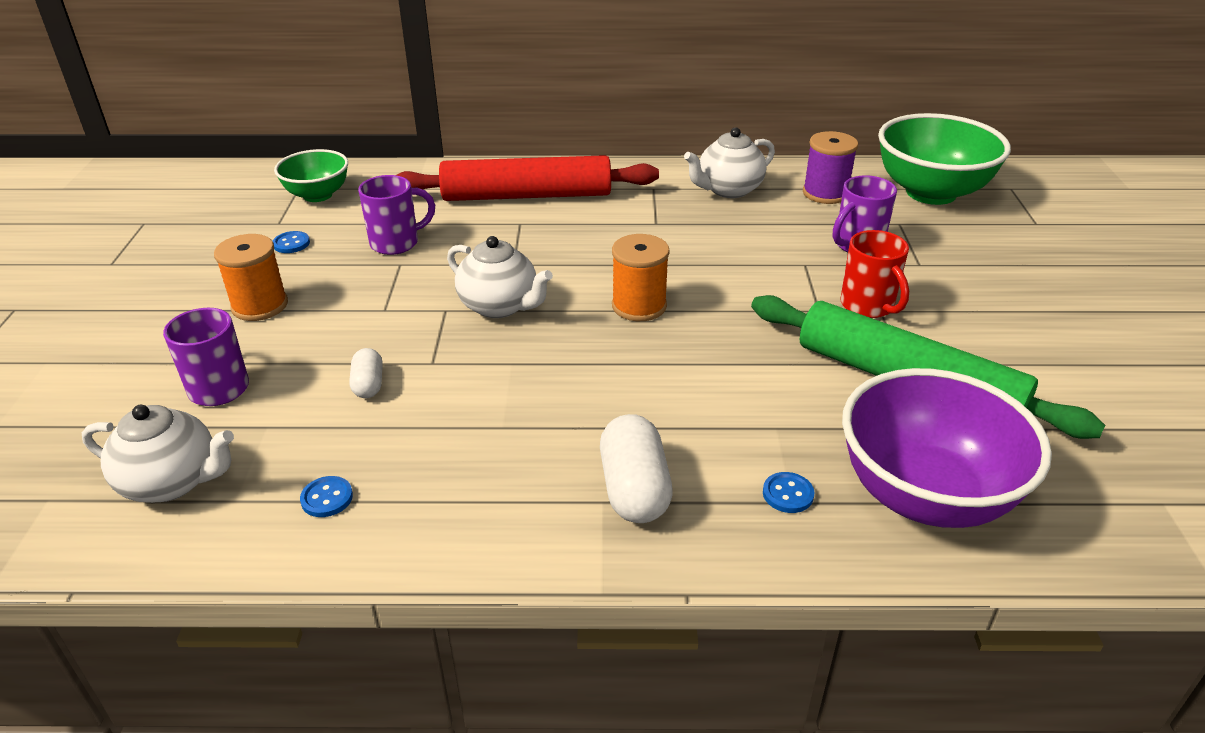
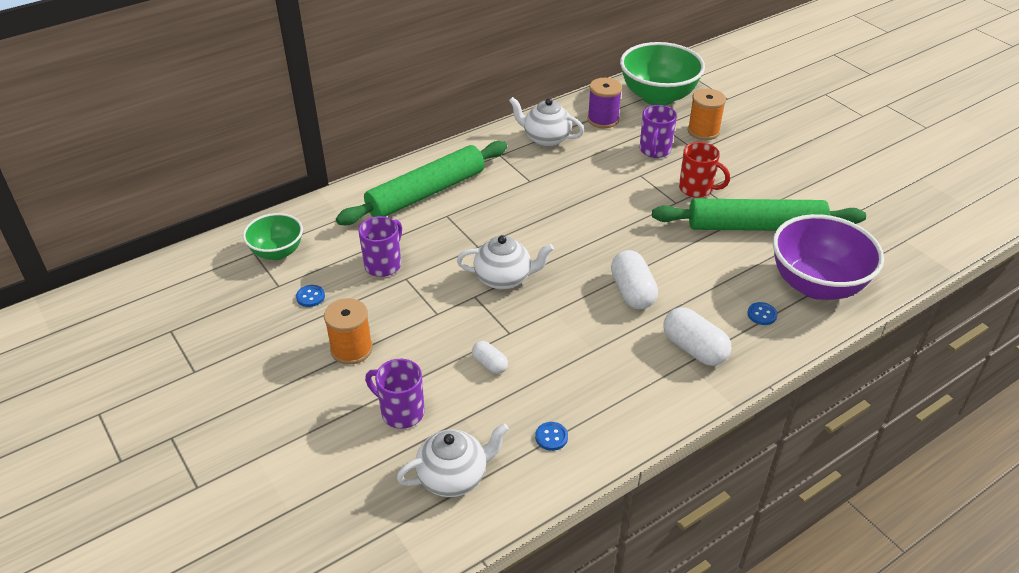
camera: 35 degrees left, 5 degrees up
red rolling pin [396,155,659,201] -> green rolling pin [336,141,507,225]
orange spool [612,234,670,321] -> orange spool moved to [688,89,726,140]
white teapot [684,127,775,198] -> white teapot turned 90 degrees clockwise [509,97,584,147]
none -> white capsule [611,250,658,309]

